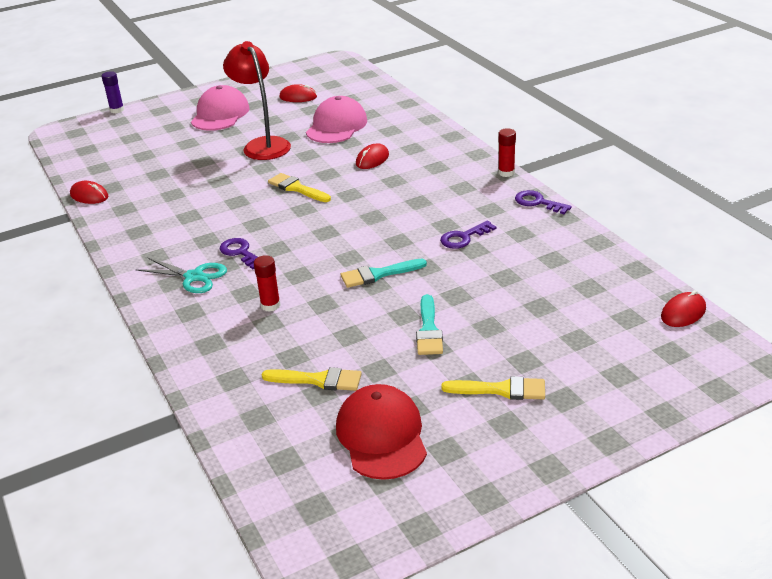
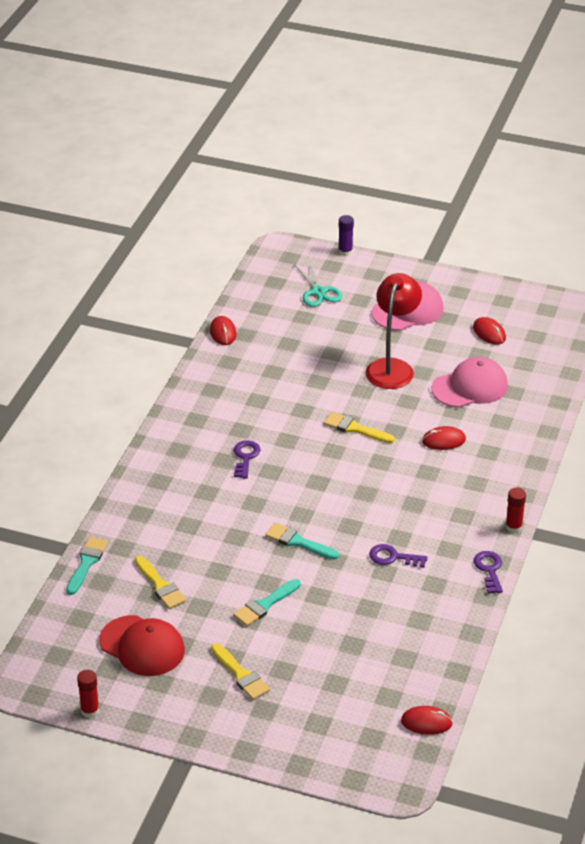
camera: 45 degrees right, 5 degrees up
turquoise scissors [135,257,227,293] -> turquoise scissors moved to [295,262,342,307]
red glue stick [254,255,280,312] -> red glue stick moved to [77,670,99,718]
yellow brush [268,173,331,202] -> yellow brush turned 60 degrees counterclockwise [324,412,395,443]
red cap [336,384,427,480] -> red cap turned 90 degrees clockwise [99,615,185,676]
none -> turquoise brush [66,537,108,595]

